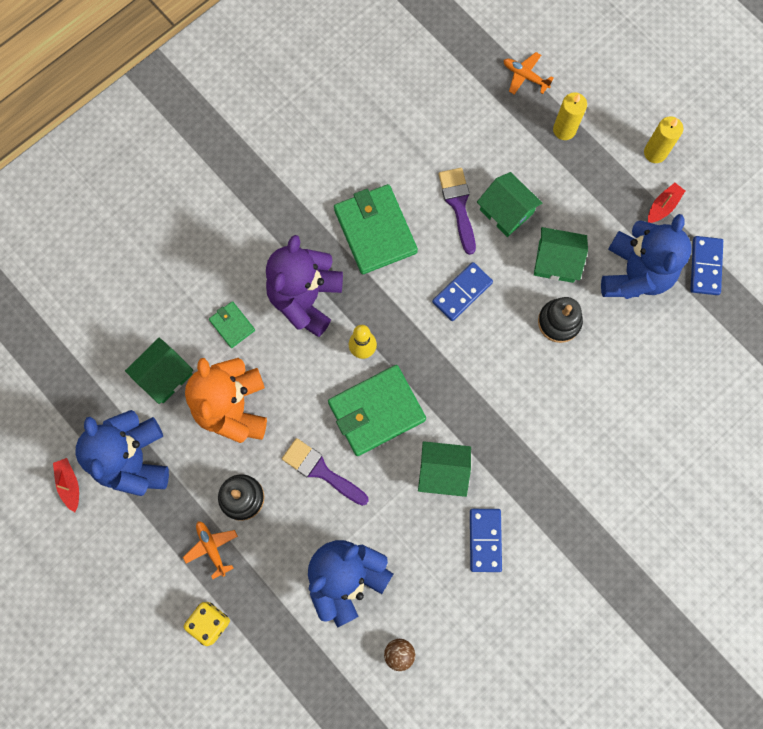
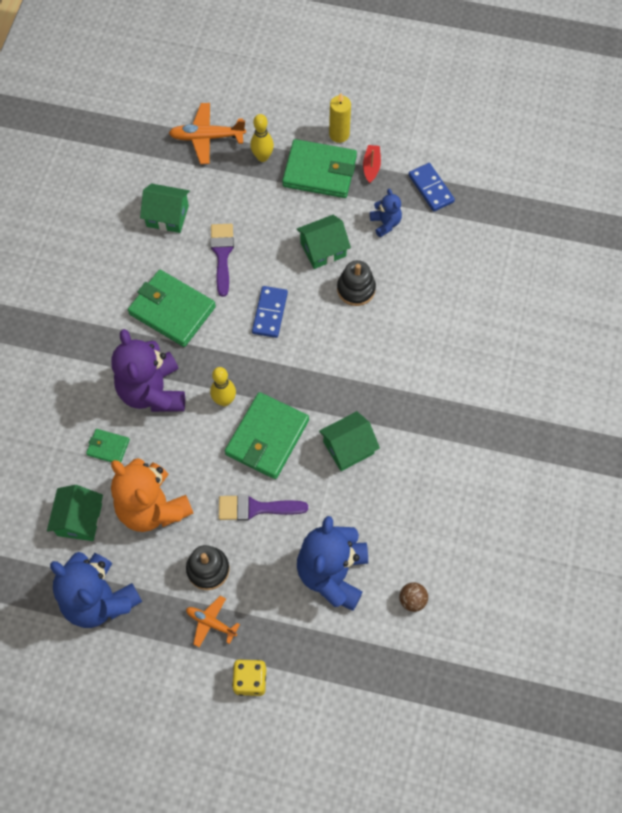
camera: 35 degrees left, 10 degrees down
red boat [53,458,79,512] -> none
purple brush [439,168,476,255] -> purple brush turned 45 degrees clockwise [210,224,234,297]
blue domino [470,509,502,572] -> none
green house [477,172,542,237] -> green house moved to [140,183,190,233]
orange plane [504,52,554,95] -> orange plane [169,103,246,164], size x1.60
yellow candle [553,92,587,140] -> yellow bowling pin [250,114,274,162]
blue teddy bear [601,214,691,299] -> blue teddy bear [370,188,402,237], size x0.49
none -> green wallet [282,139,357,198]

